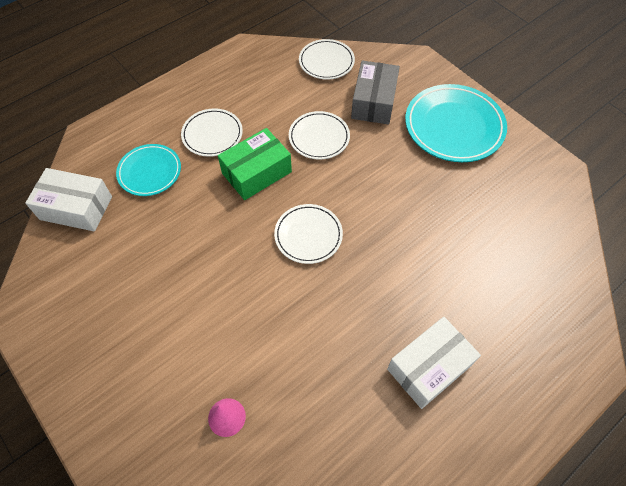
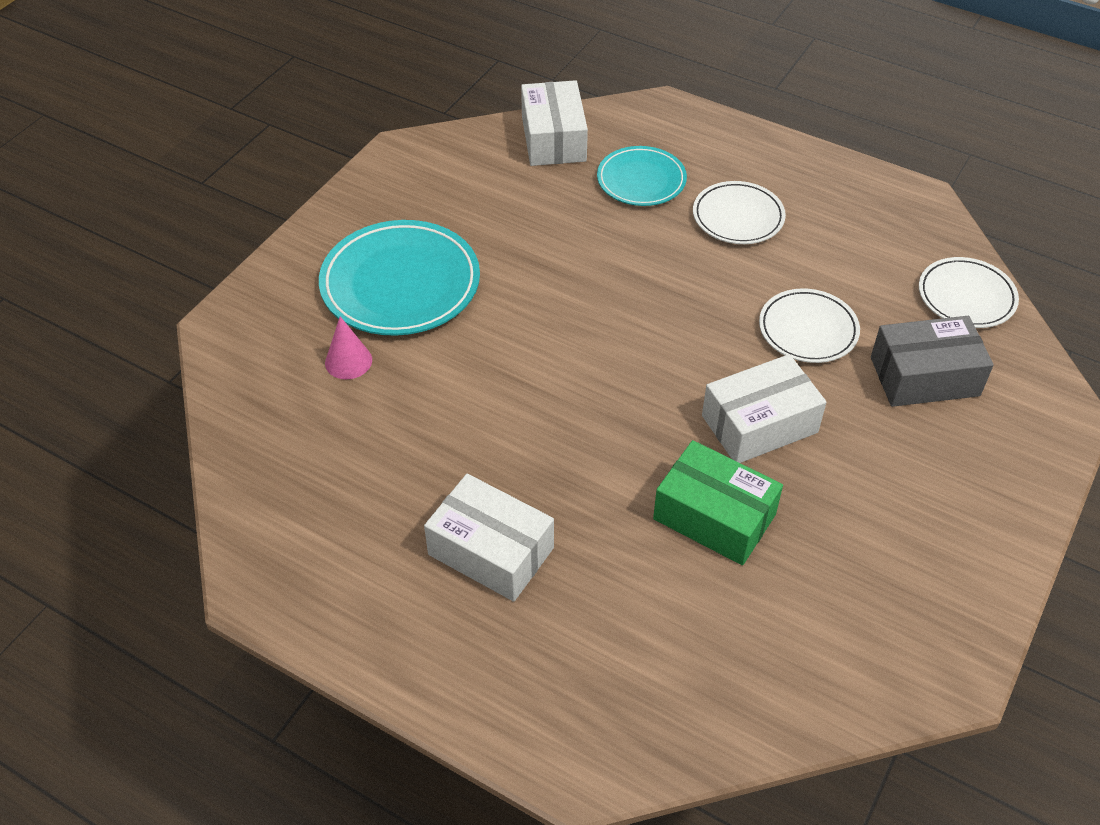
camera: 70 degrees right, 10 degrees down
green box [218,128,292,200] -> green box moved to [653,440,783,565]
white plate [274,204,343,264] -> none
turquoise plate [405,84,507,162] -> turquoise plate moved to [319,220,480,336]
none -> white box [702,354,827,463]

